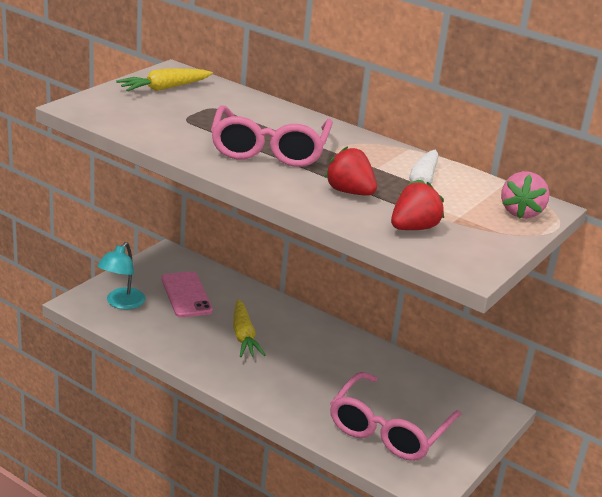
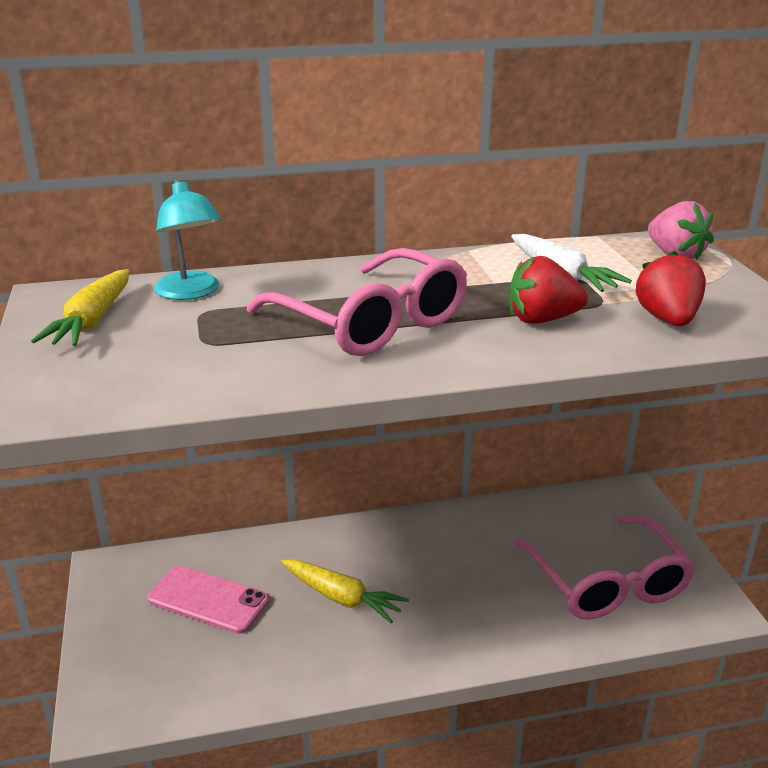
camera: 45 degrees left, 0 degrees up
turquoise lamp [97,242,146,310] -> turquoise lamp moved to [154,178,221,300]

